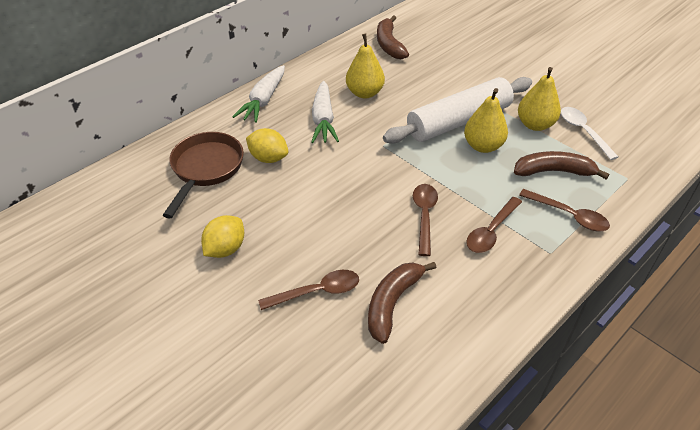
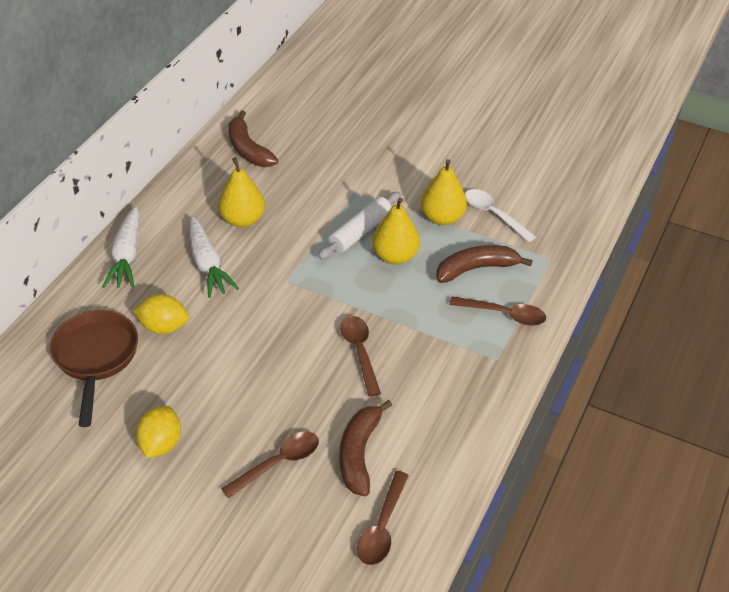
camera: 20 degrees left, 0 degrees up
white rolling pin [383,77,532,144] -> white rolling pin [318,192,401,259], size x0.60
brown spoon [466,197,522,253] -> brown spoon moved to [357,471,409,565]

